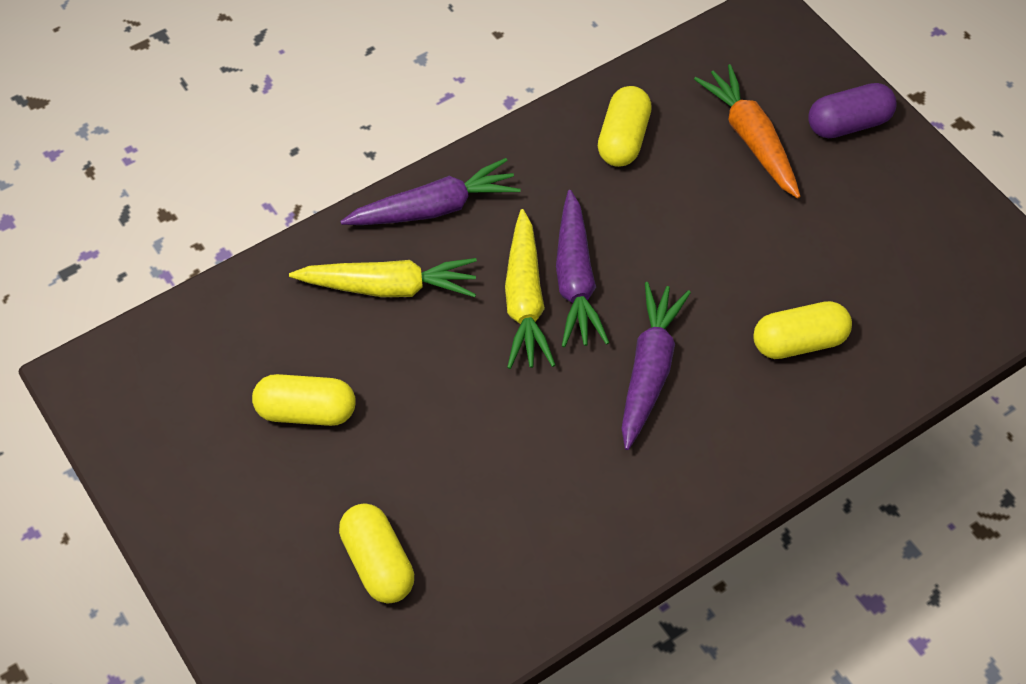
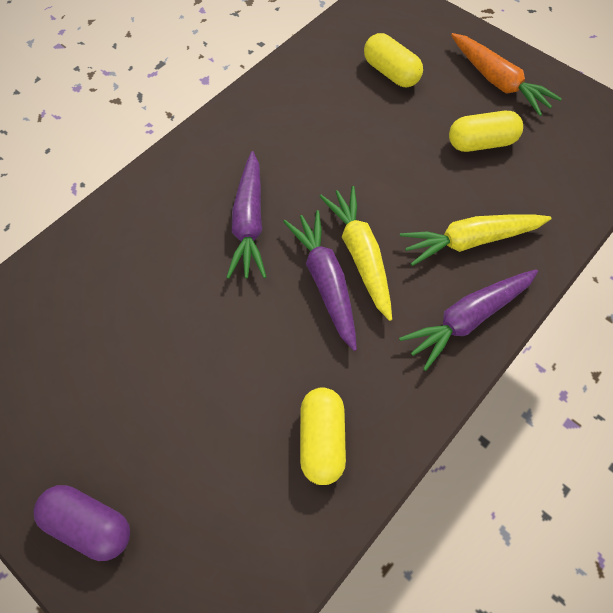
camera: 165 degrees right, 5 degrees up
orange carrot [694,64,801,198] -> orange carrot moved to [451,33,562,116]
yellow capsule [753,301,852,359] -> none
purple capsule [808,83,897,138] -> purple capsule turned 60 degrees clockwise [33,485,130,561]

